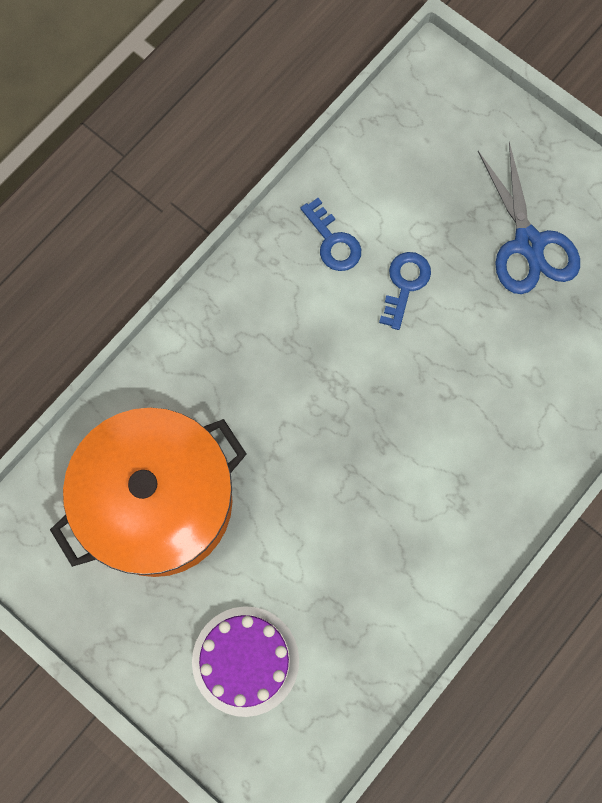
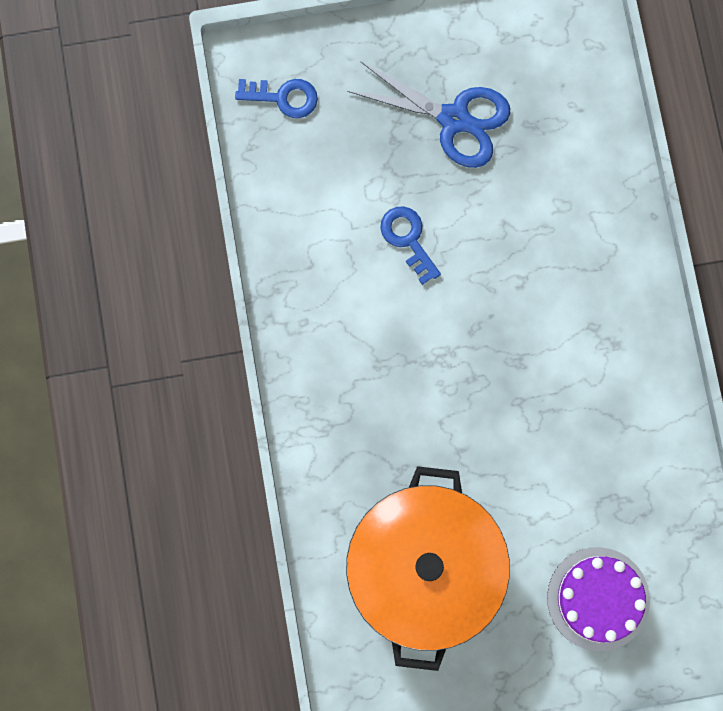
camera: 50 degrees left, 5 degrees up
blue key [300,198,361,271] -> blue key moved to [235,79,318,118]

